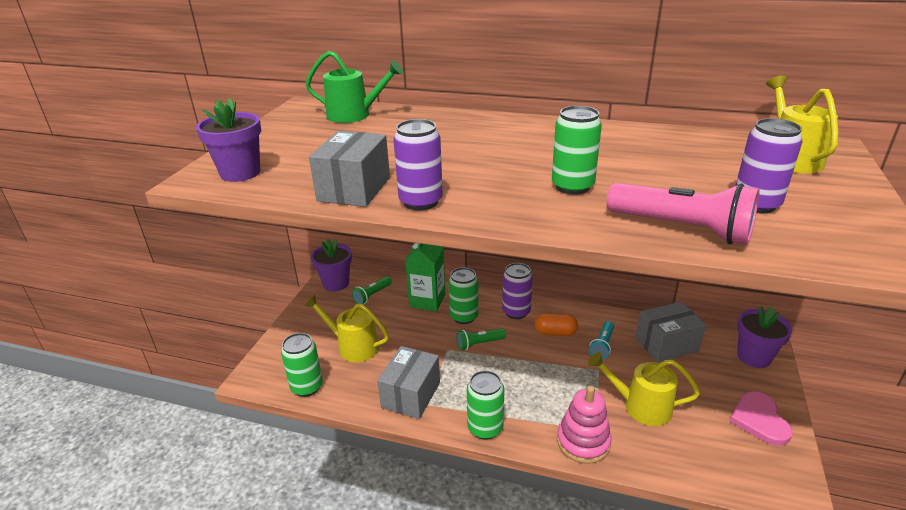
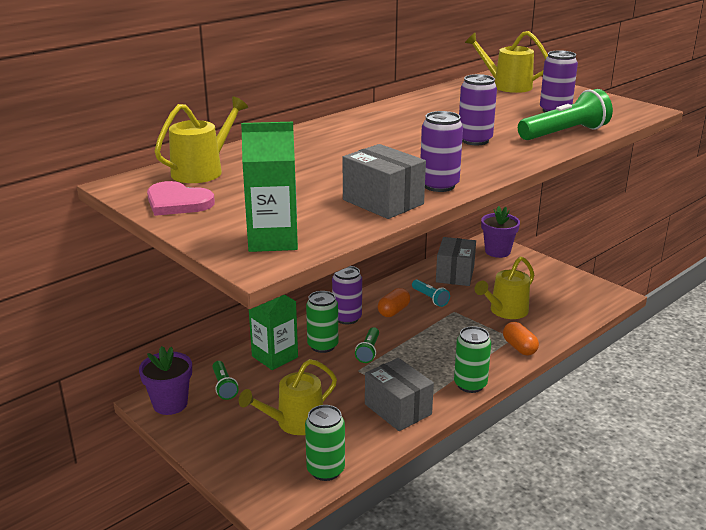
camera: 60 degrees left, 5 degrees down
purple flower pot [196,98,261,182] -> green carton [241,122,298,252]
green watering can [306,51,403,123] -> yellow watering can [155,97,248,183]
green can [552,106,602,195] -> purple can [459,74,497,145]
pink stacking toy [557,386,612,464] -> orange capsule [503,322,539,355]
pink flashlight [607,183,760,245] -> green flashlight [518,89,613,140]
pink heart [730,391,793,446] -> pink heart moved to [147,181,215,216]

